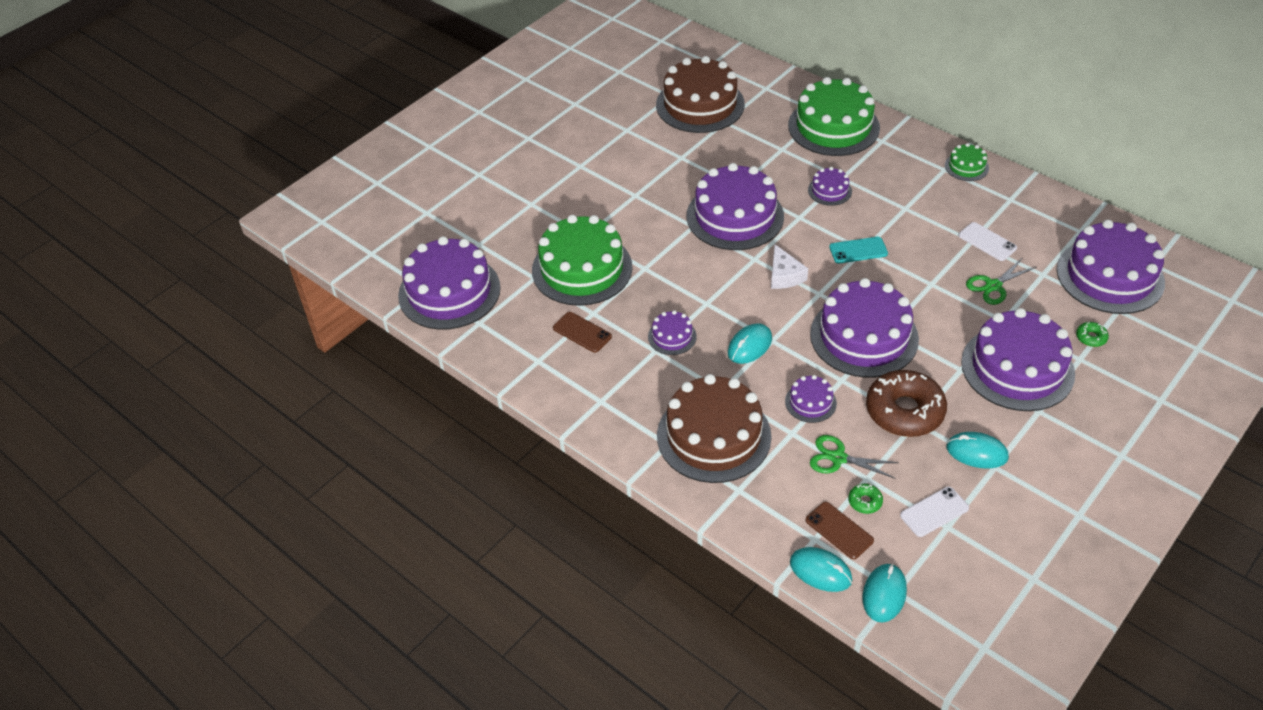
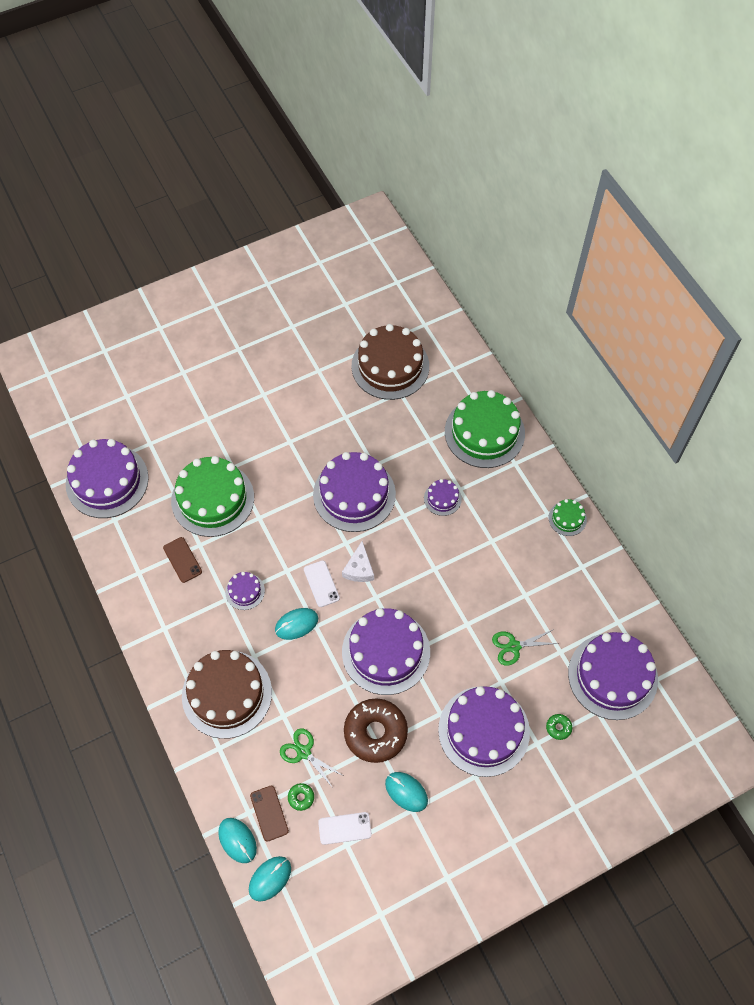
camera: 20 degrees right, 15 degrees up
purple cake [785,375,837,423] -> none
turquoise phone [829,237,888,264] -> none
white phone [959,222,1017,261] -> white phone moved to [304,560,340,607]

